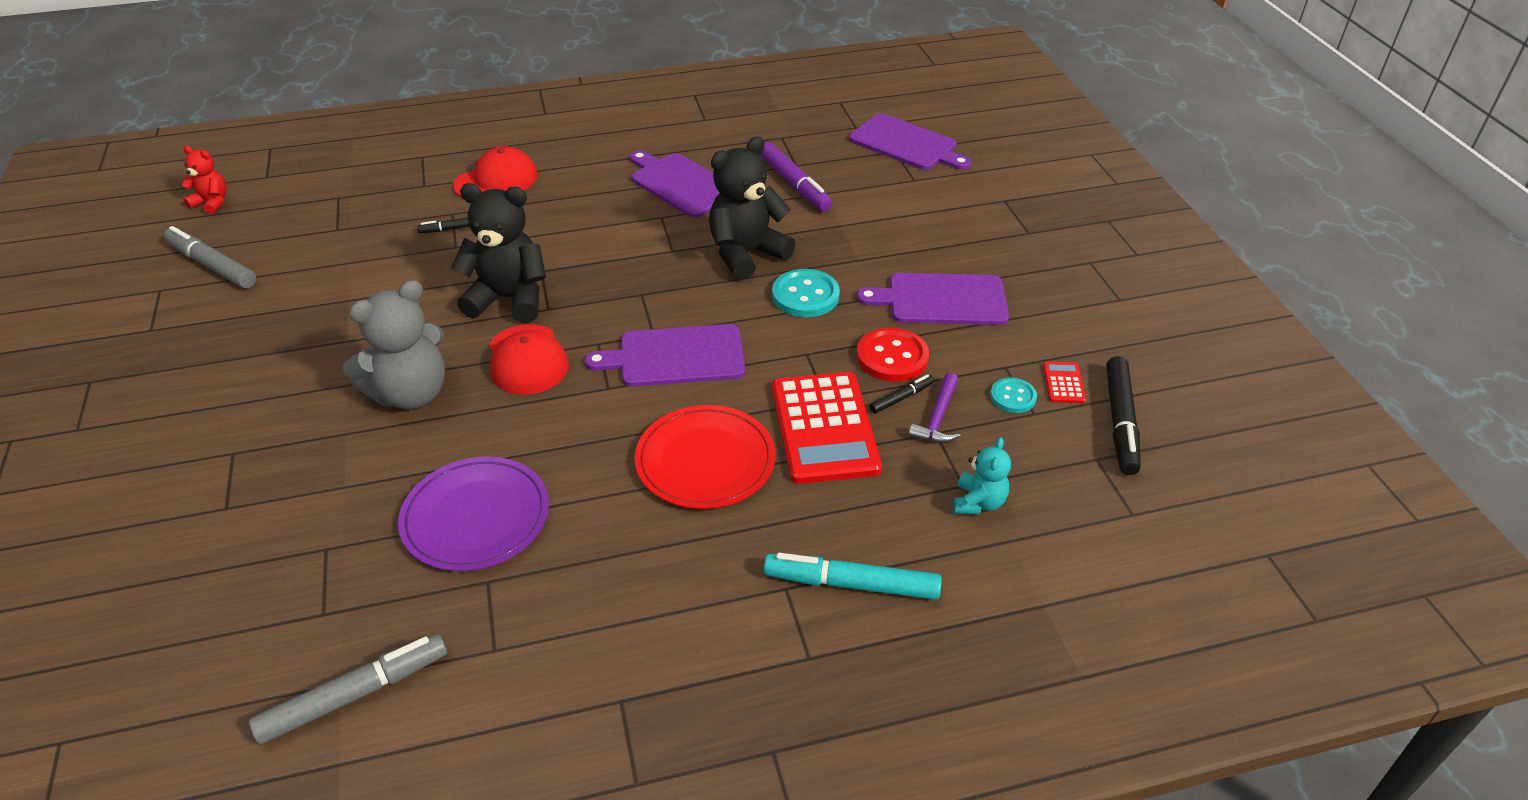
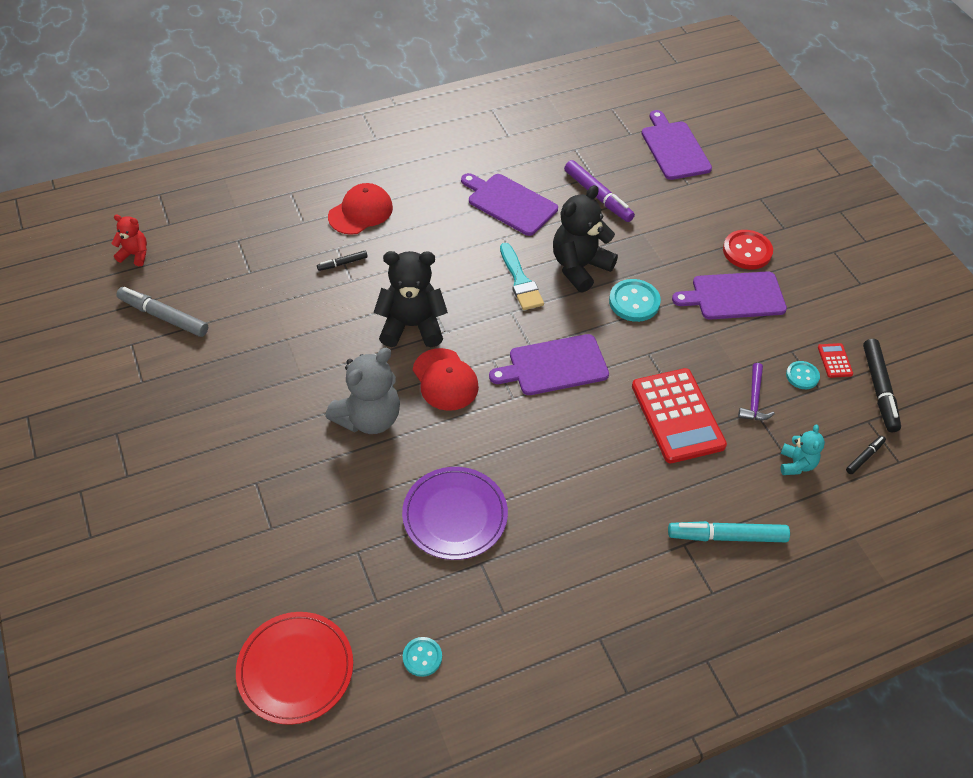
camera: 10 degrees left, 10 degrees up
grey marker [249,634,447,745] -> turquoise button [403,637,442,677]
red plate [634,405,776,509] -> red plate moved to [236,612,353,725]
purple cutting board [849,113,971,170] -> purple cutting board turned 135 degrees counterclockwise [642,110,712,180]
red button [857,327,929,382] -> red button moved to [723,230,773,269]
black marker [869,374,934,414] -> black marker moved to [846,436,886,474]
none -> turquoise brush [500,243,544,310]

